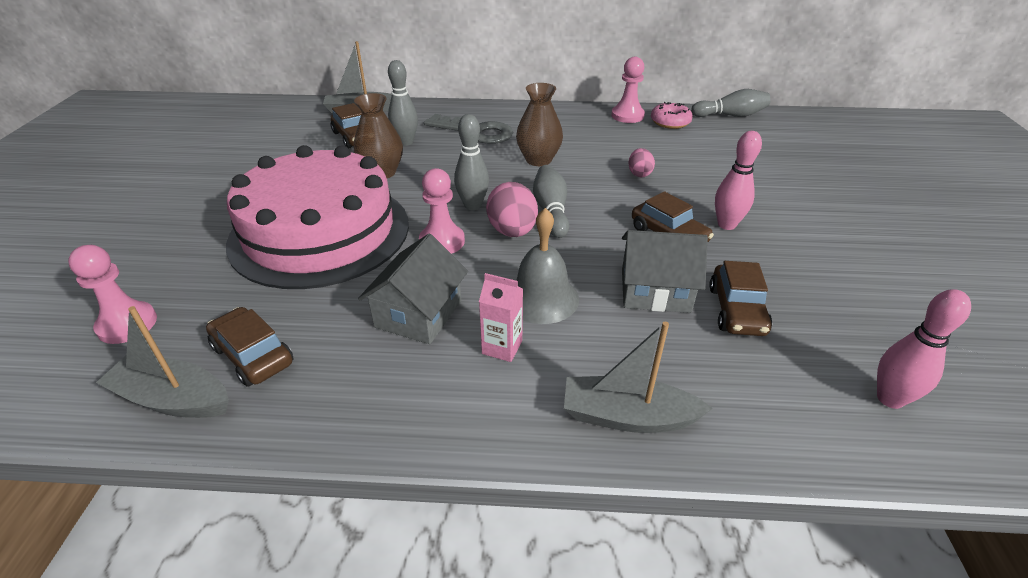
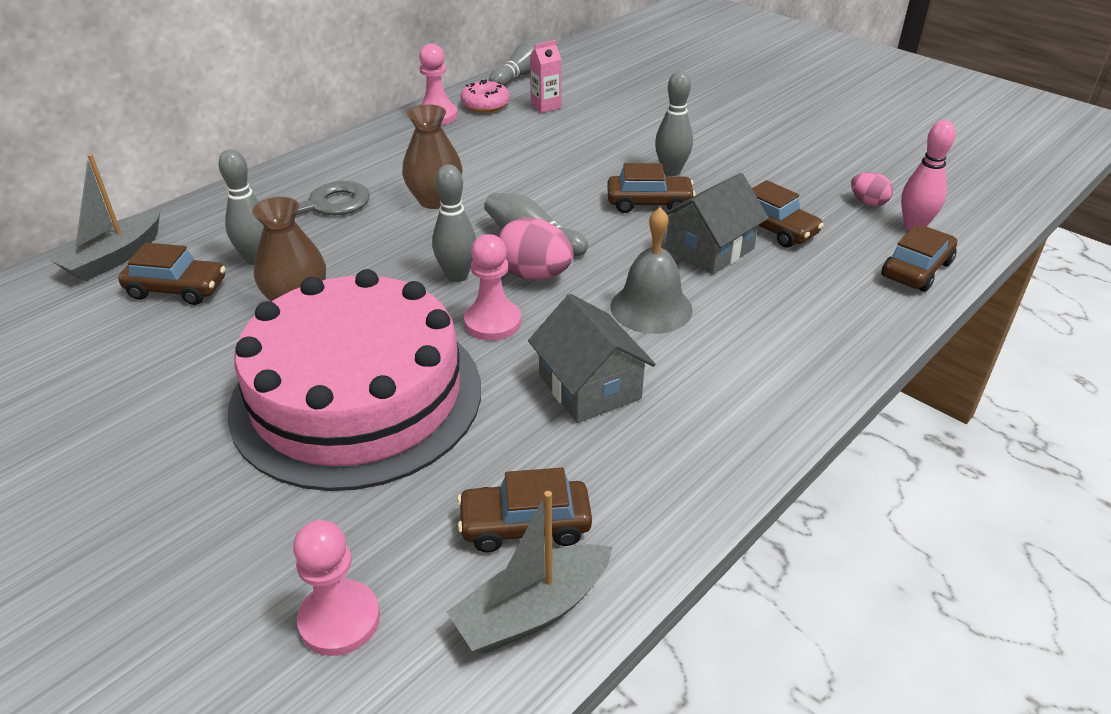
camera: 50 degrees left, 0 degrees up
pink carton [479,273,523,362] -> pink carton moved to [530,40,562,113]
grey boat [564,322,713,433] -> none
pink egg [628,148,655,177] -> pink egg moved to [851,172,893,206]
pink bowling pin [715,131,762,230] -> grey bowling pin [655,71,693,176]
none -> brown car [882,225,957,292]

